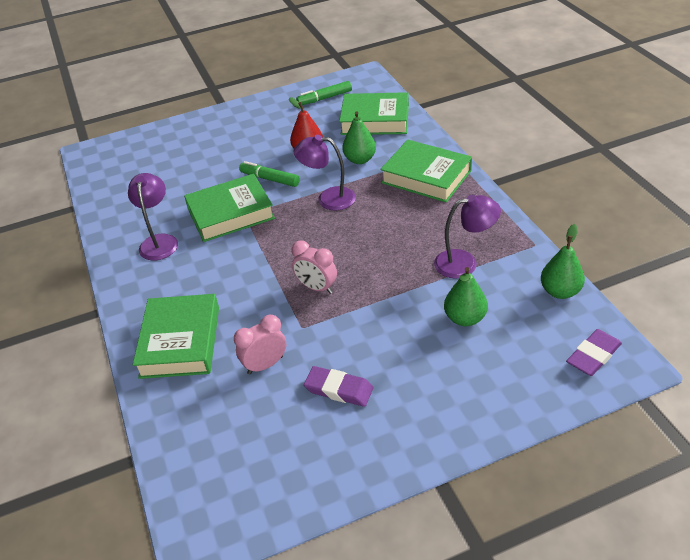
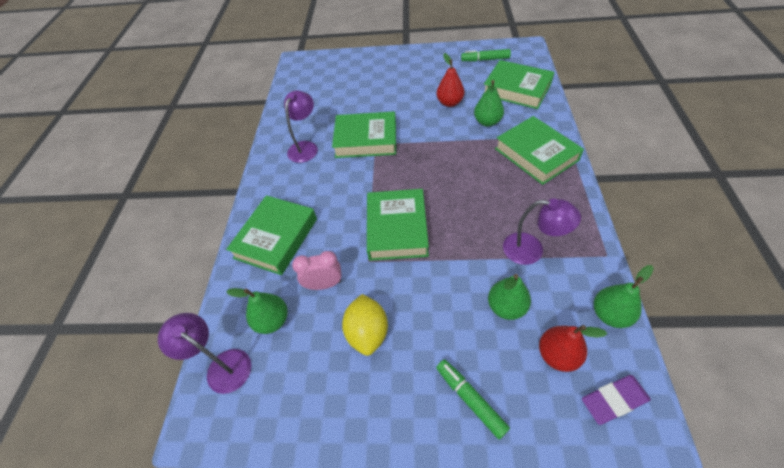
camera: 25 degrees right, 10 degrees up
green marker [239,161,300,187] -> green marker moved to [436,360,510,439]
pink clock [292,240,337,294] -> green book [367,189,429,261]
purple lamp [294,135,356,211] -> purple lamp moved to [158,313,251,394]
purple eraser [304,366,373,407] -> yellow lemon [342,294,388,356]
none -> green pear [226,288,288,334]
none -> red pear [539,325,607,372]

